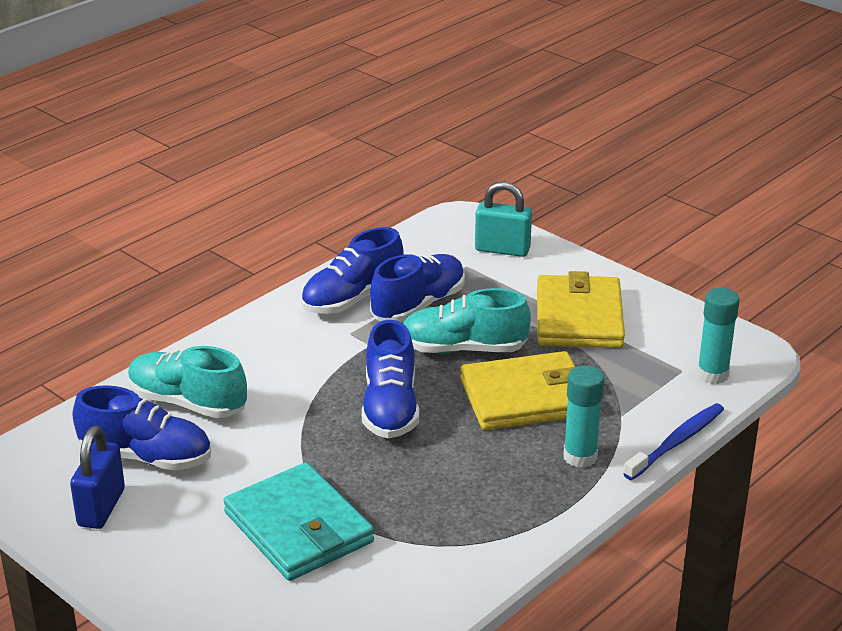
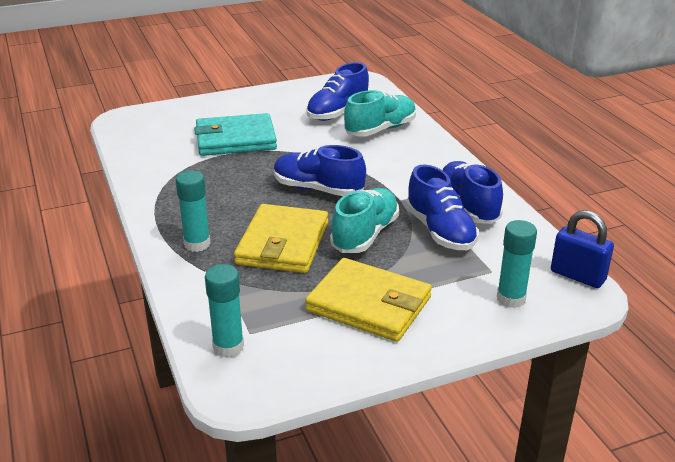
camera: 115 degrees right, 0 degrees up
blue padlock [70,426,125,529] -> blue padlock moved to [551,210,614,288]
turquoise padlock [475,182,532,257] -> turquoise glue stick [497,220,537,308]
blue toothbrush [623,403,724,480] -> none

